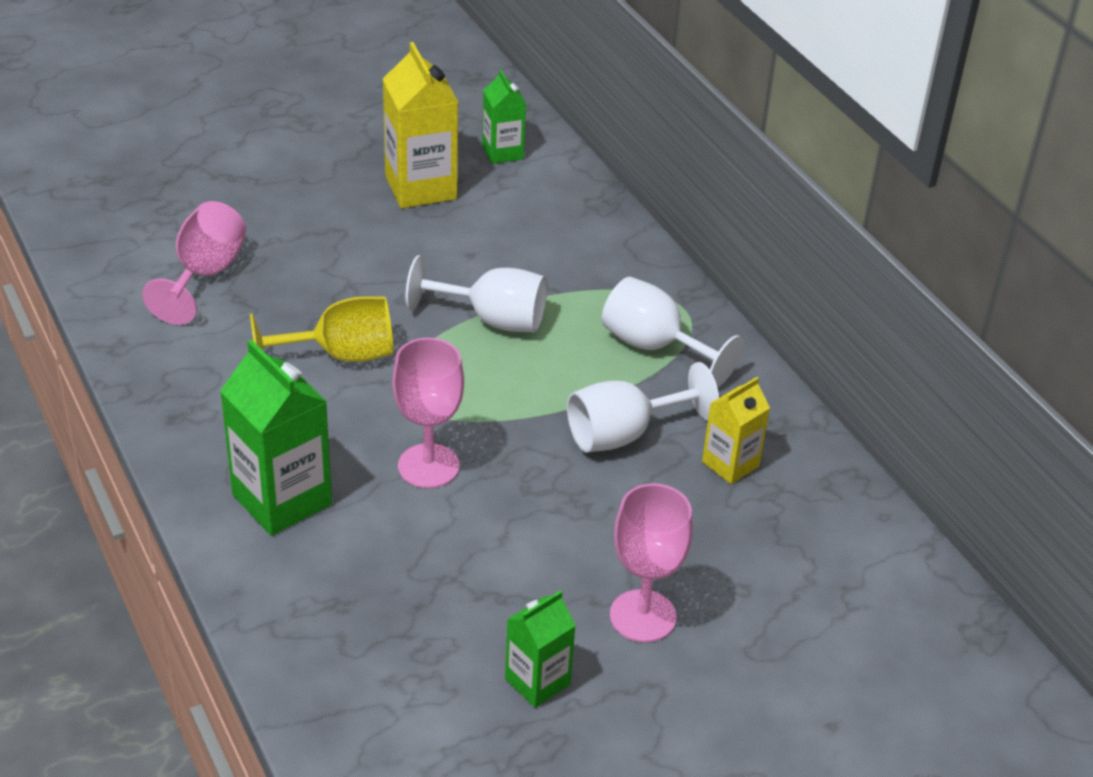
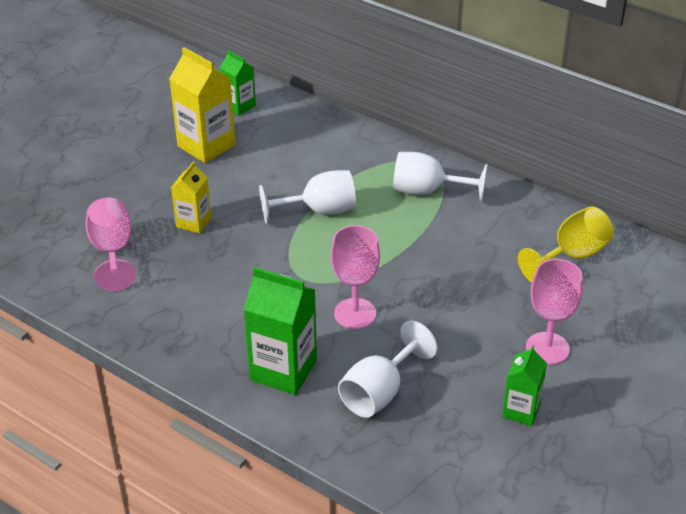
camera: 25 degrees left, 0 degrees up
yellow goblet [250,296,393,362] -> yellow goblet moved to [518,206,614,283]
white goblet [567,362,719,452] -> white goblet moved to [338,321,438,418]
yellow carton [702,377,770,484] -> yellow carton moved to [171,161,211,234]

